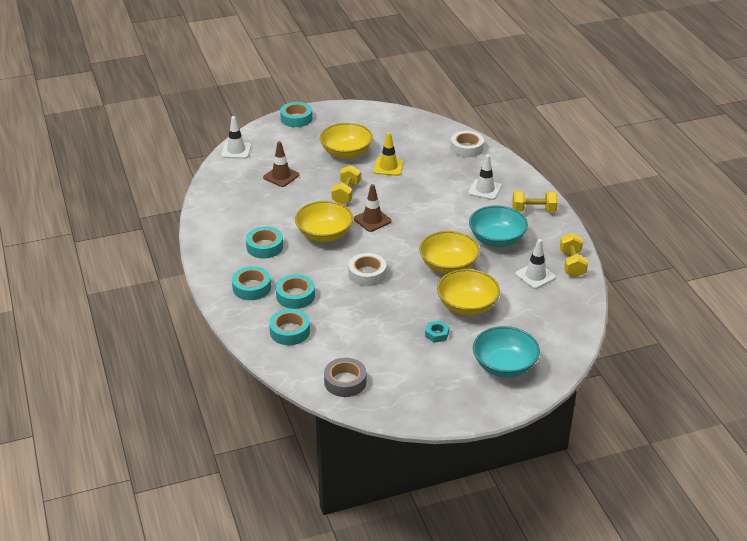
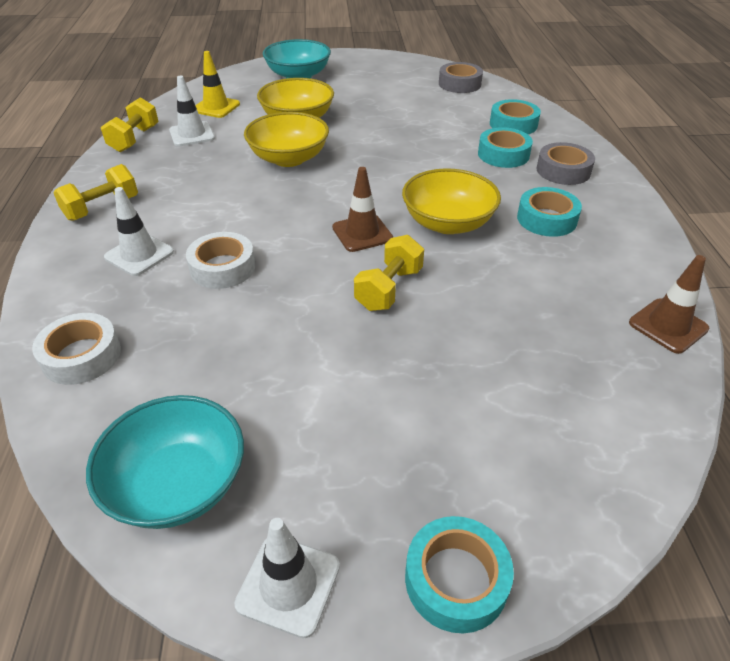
camera: 165 degrees left, 5 degrees up
white traffic cone [221,116,251,159] -> white traffic cone moved to [235,518,340,638]
turquoise tape [232,266,271,300] -> grey tape [536,142,595,185]
brown traffic cone [263,141,299,187] -> brown traffic cone moved to [629,255,710,354]
yellow bowl [320,123,373,159] -> none
white tape [348,253,386,286] -> white tape moved to [186,232,255,289]
yellow traffic cone [374,132,404,176] -> yellow traffic cone moved to [195,51,240,118]
turquoise nut [425,320,450,343] -> none
turquoise bowl [469,206,528,247] -> turquoise bowl moved to [86,395,244,529]
yellow dumbbell [512,191,558,212] -> yellow dumbbell turned 60 degrees counterclockwise [54,164,138,221]

